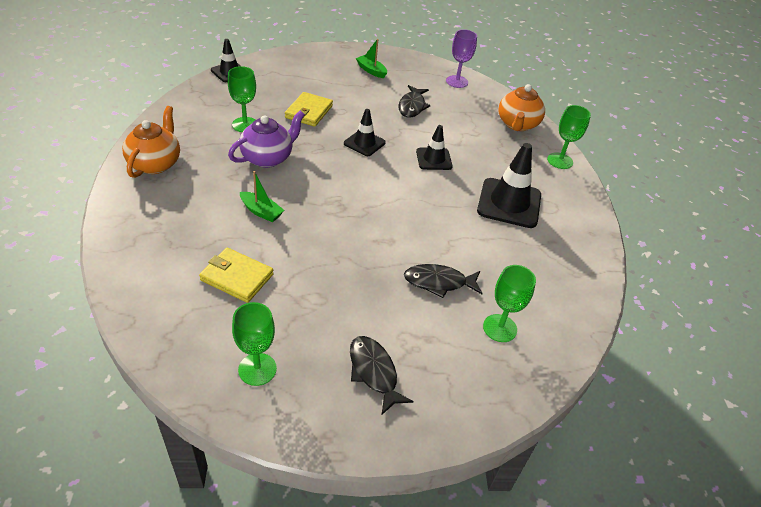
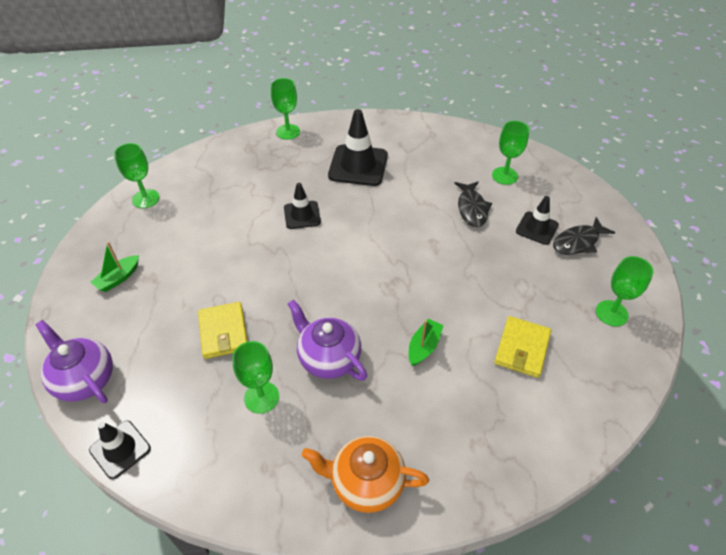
camera: 90 degrees left, 5 degrees up
yellow wallet [285,92,333,127] -> yellow wallet turned 60 degrees clockwise [198,302,248,359]
black traffic cone [344,109,386,156] -> black traffic cone moved to [516,196,559,245]
black fish [398,85,430,118] -> none
purple goblet [446,29,477,88] -> green goblet [114,143,160,208]
orange teapot [499,84,545,131] -> none
none -> purple teapot [35,320,113,403]

